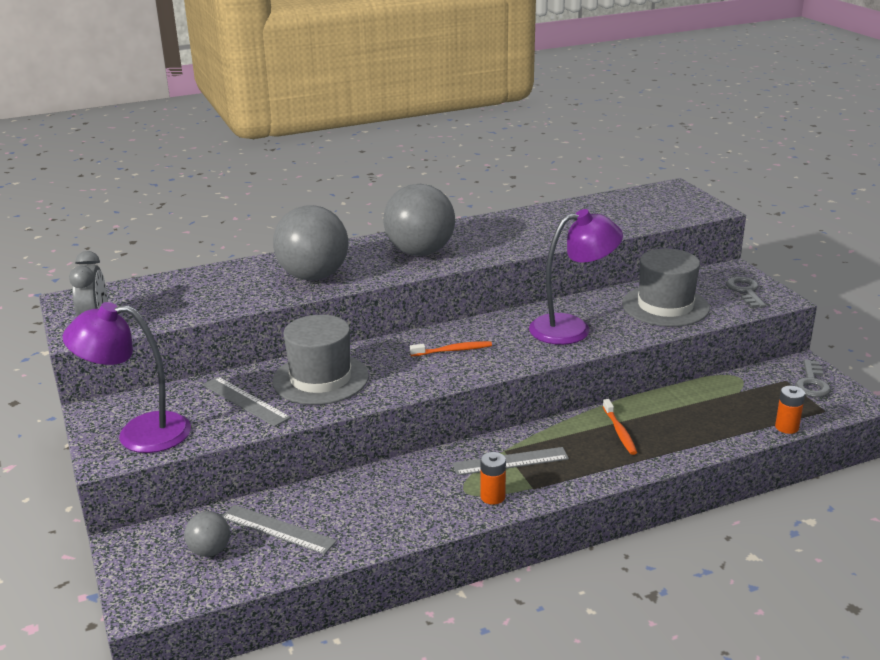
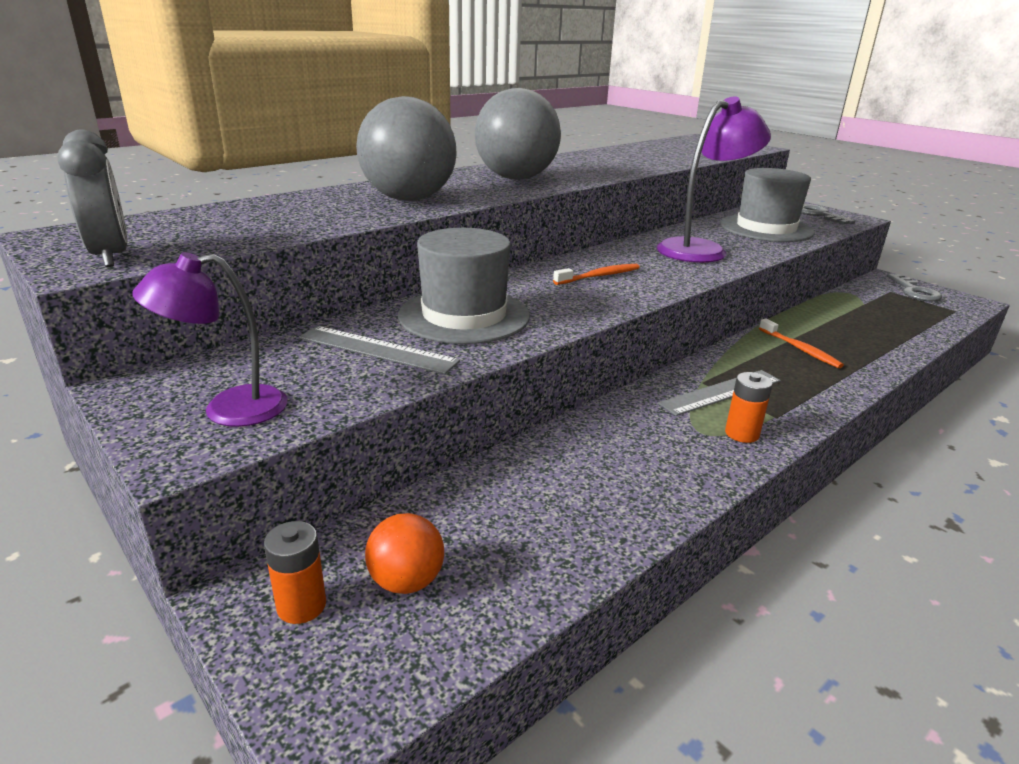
camera: 20 degrees left, 0 degrees up
purple lamp [62,302,191,453] -> purple lamp [132,252,288,427], size x0.66
grey ball [184,511,230,557] -> orange ball [365,513,444,594]
grey ruler [222,505,337,555] -> none
orange battery [775,386,805,434] -> orange battery moved to [264,521,326,624]

